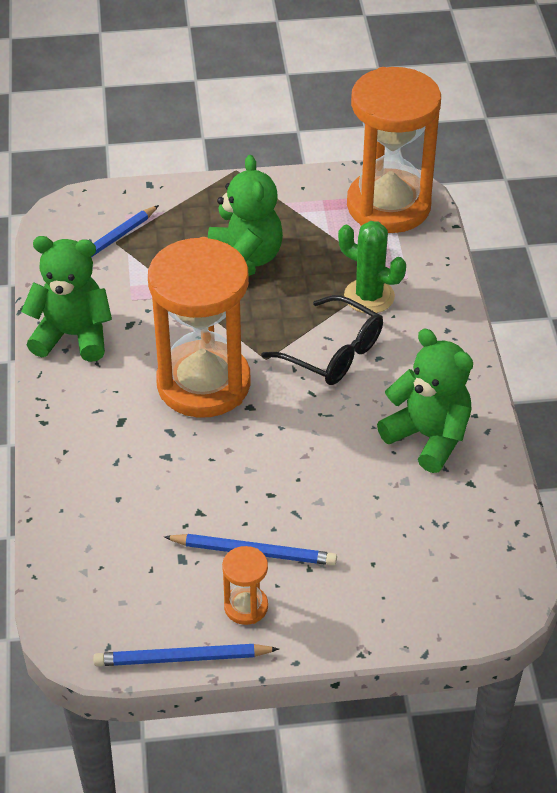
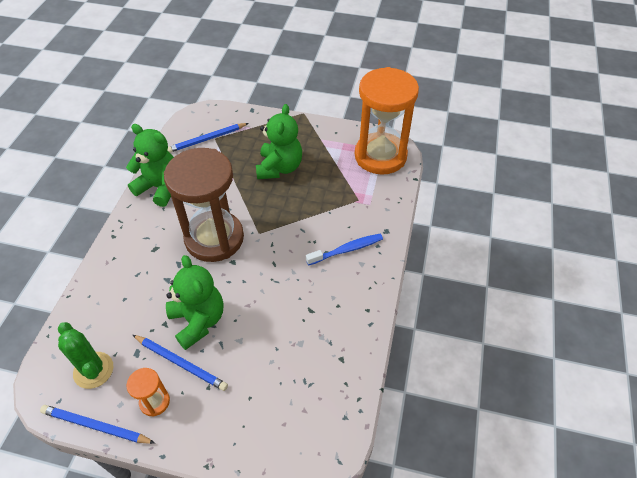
camera: 20 degrees right, 5 degrees up
orange hourglass [148,237,251,418] -> brown hourglass [164,148,244,262]
black glasses [261,295,383,385] -> none
green cactus [338,221,406,313] -> green cactus moved to [58,322,113,389]
green teddy bear [377,329,473,473] -> green teddy bear moved to [166,255,223,350]
none -> blue toothbrush [306,234,383,265]

